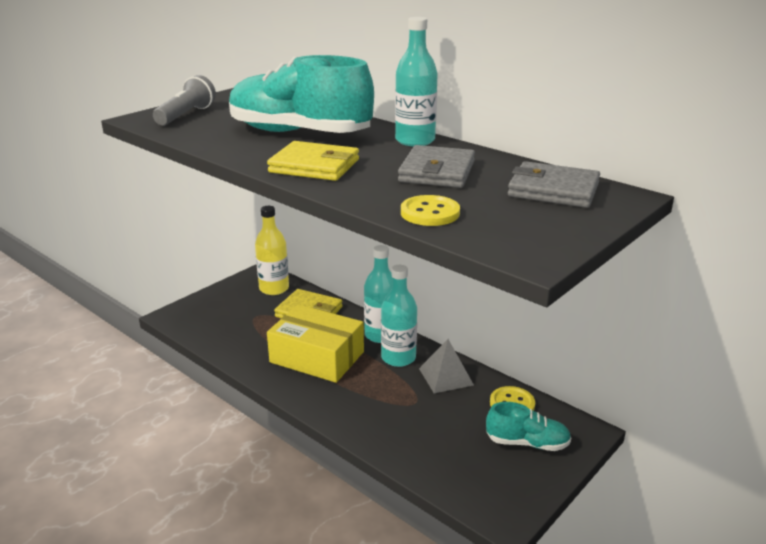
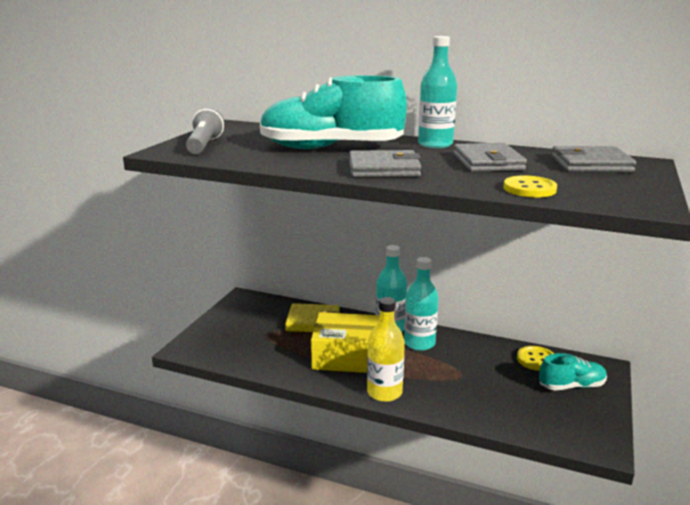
camera: 20 degrees left, 5 degrees down
yellow bottle [255,206,289,295] -> yellow bottle moved to [367,297,405,402]
yellow wallet [267,141,359,181] -> grey wallet [349,150,421,177]
grey pyramid [419,339,474,393] -> none

